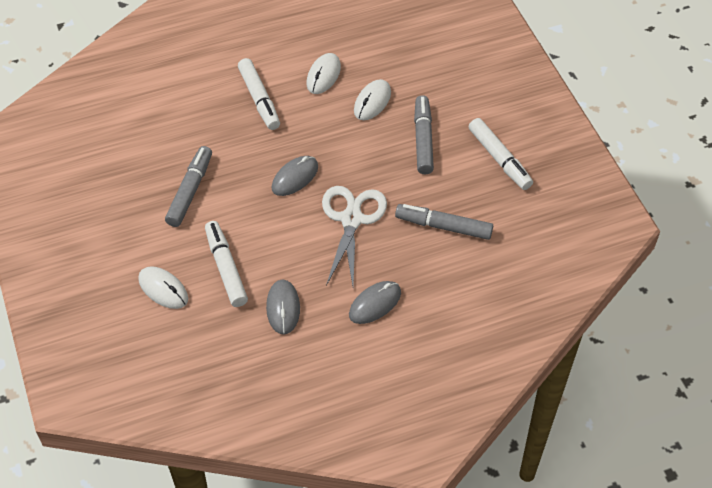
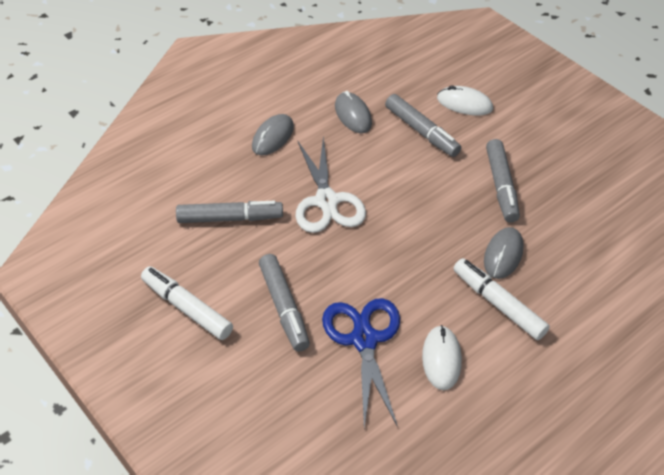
camera: 160 degrees right, 5 degrees down
white marker [205,221,248,307] -> grey marker [385,94,461,157]
grey mouse [272,156,318,196] -> grey mouse moved to [484,227,524,279]
white mouse [354,79,391,120] -> blue scissors [322,298,400,428]

